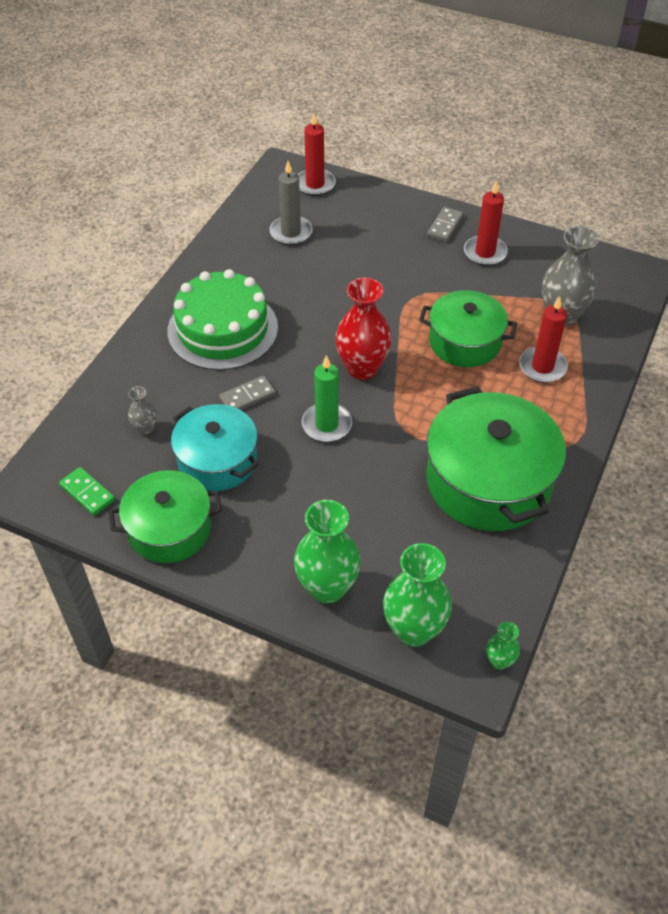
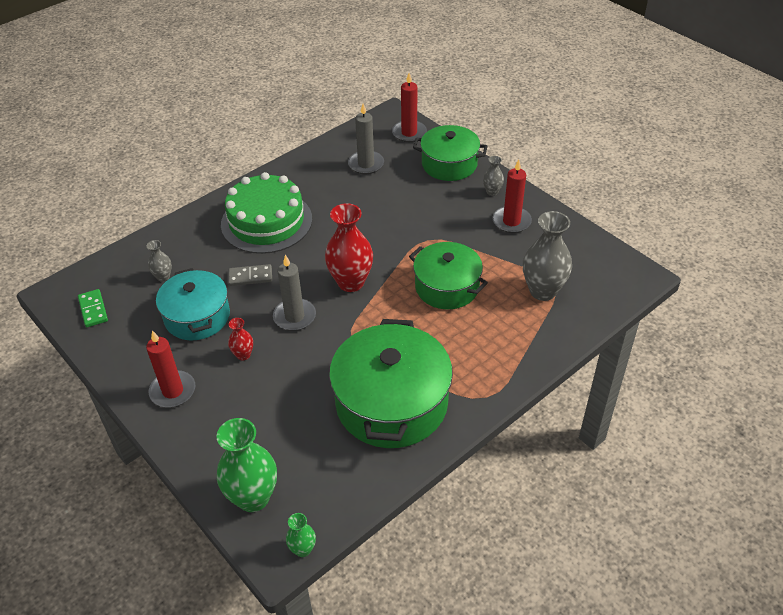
camera: 25 degrees right, 5 degrees down
green pot [109,470,222,563] -> green pot moved to [413,125,487,181]
green vase [294,500,361,604] -> none
green candle [302,355,352,442] -> grey candle [273,255,316,331]
grey domino [427,207,464,242] -> grey vase [483,156,504,196]
red candle [519,296,568,383] -> red candle moved to [146,330,195,407]
none -> red vase [228,318,253,360]

